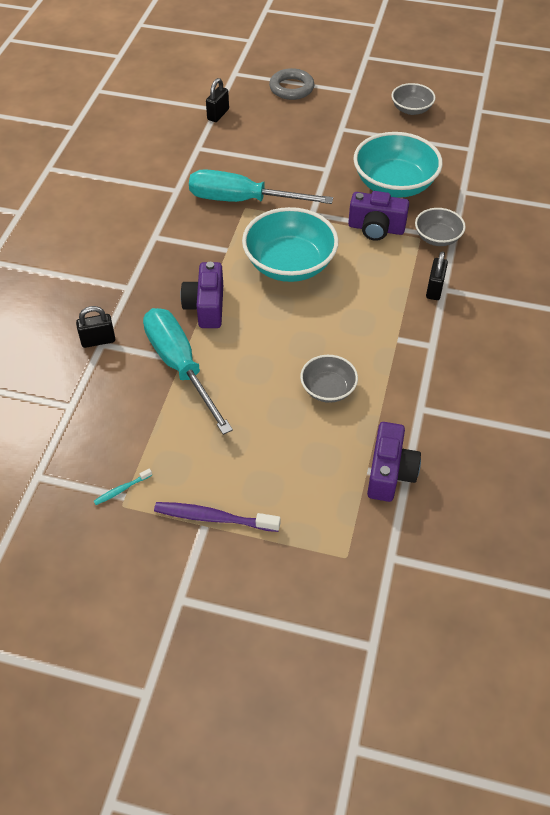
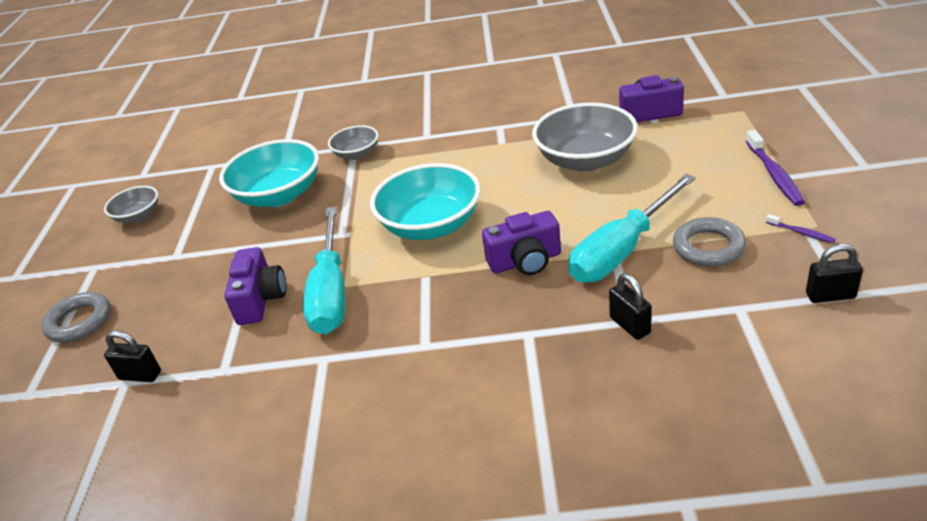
camera: 100 degrees left, 15 degrees down
turquoise toothbrush [94,468,152,505] -> purple toothbrush [766,214,836,243]
grey bowl [300,355,358,403] -> grey bowl [532,103,638,172], size x1.84
purple camera [348,191,409,241] -> purple camera moved to [224,247,286,325]
black padlock [426,251,448,300] -> black padlock moved to [806,244,863,303]
none -> grey ring [673,217,747,267]

